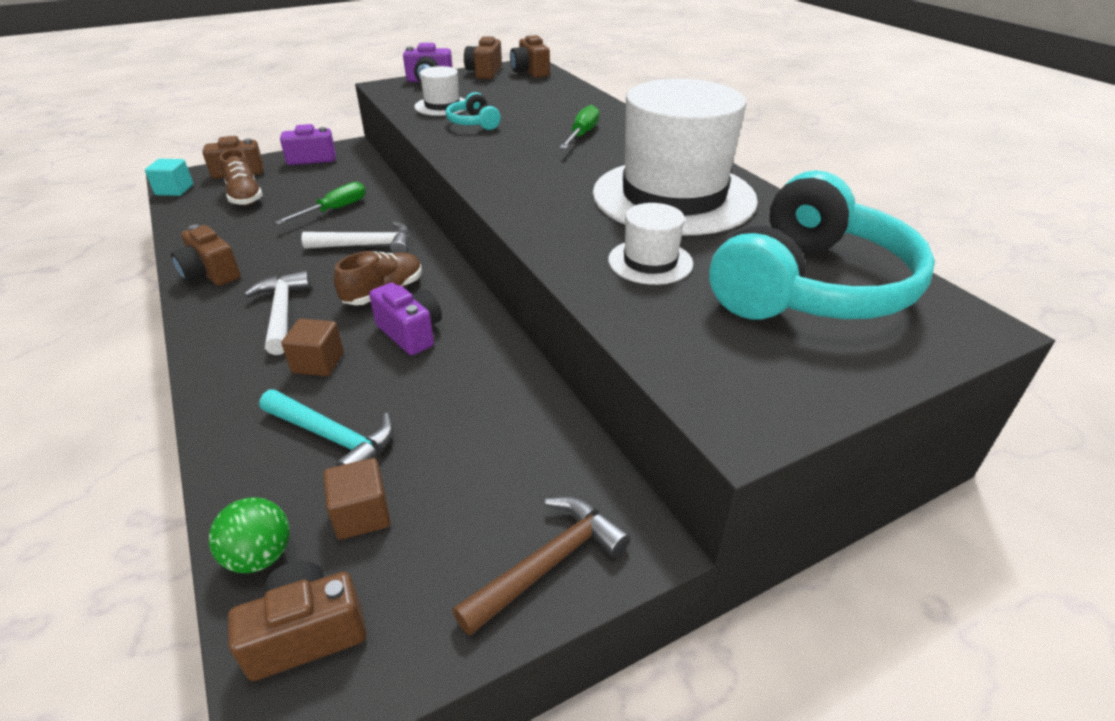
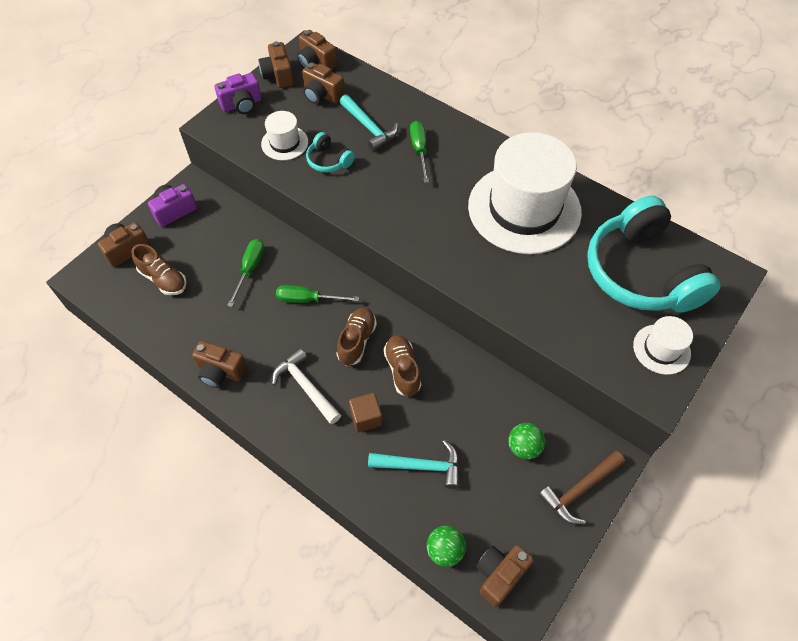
camera: 25 degrees left, 20 degrees up
turquoise cube [145,159,193,196] -> none
white hammer [302,222,410,253] -> green screwdriver [276,285,359,303]
brown cube [323,458,390,540] -> none
purple camera [369,283,442,355] -> brown shoe [383,335,421,397]
brown hammer [452,497,631,636] -> brown hammer turned 150 degrees counterclockwise [539,451,625,525]
white hat [608,203,693,285] -> white hat moved to [633,316,693,375]
turquoise headphones [709,170,935,319] -> turquoise headphones turned 150 degrees clockwise [587,196,720,313]
none -> brown camera [302,62,345,104]
none -> turquoise hammer [340,94,398,151]
none -> green ball [508,423,545,459]

